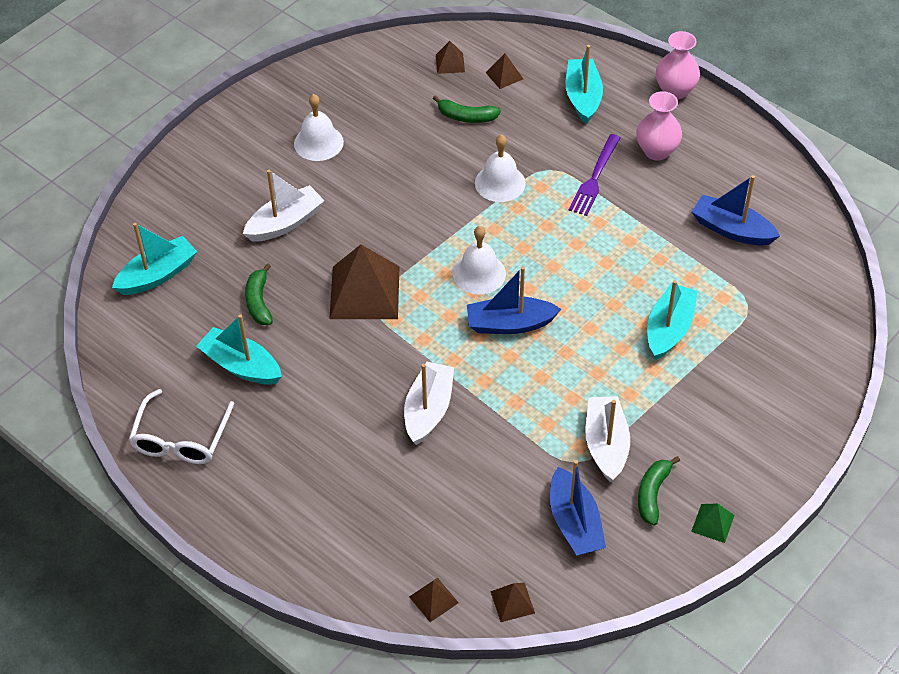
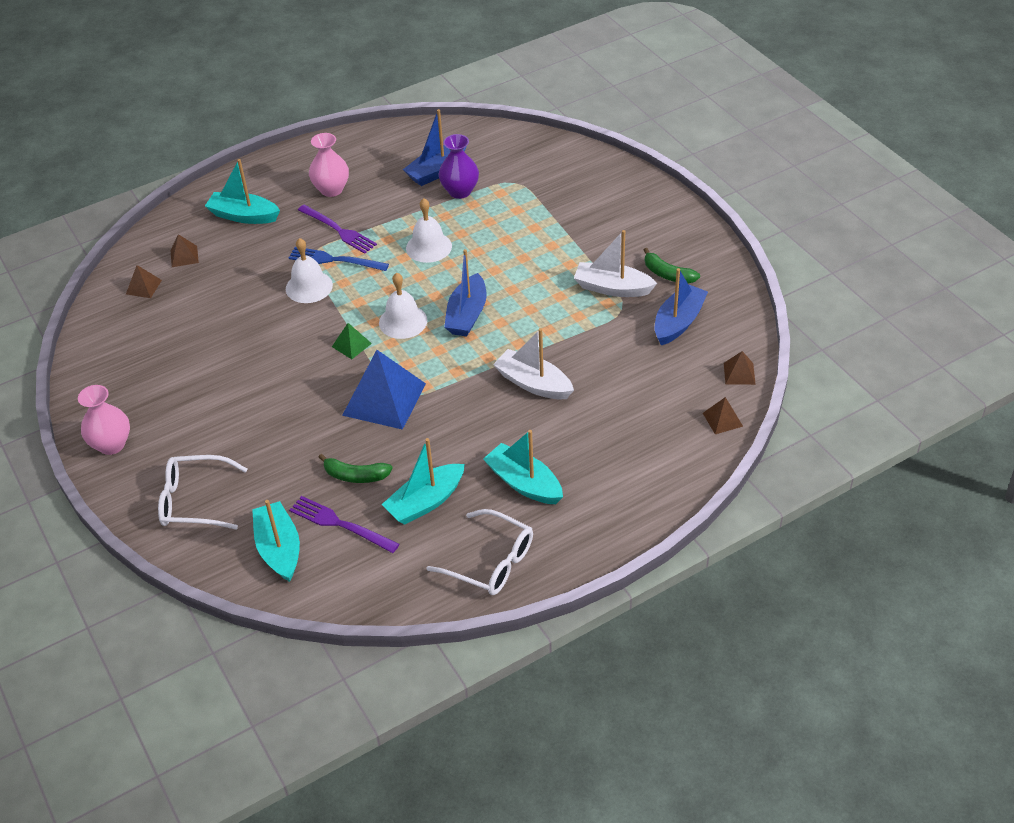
camera: 70 degrees left, 5 degrees down
white boat [243,170,325,242] -> none
white bell [294,94,344,161] -> white bell moved to [406,198,452,263]
brown pyramid [329,244,400,319] -> blue pyramid [342,350,426,430]
green banana [433,95,501,123] -> none
blue boat [550,460,606,556] -> blue boat turned 60 degrees counterclockwise [655,268,708,345]
turquoise boat [647,280,698,360] -> turquoise boat moved to [483,430,563,504]
pink vase [656,31,700,100] -> pink vase moved to [78,385,130,455]
green pyramid [691,503,735,543] -> green pyramid moved to [332,323,372,359]
none -> white glasses [158,455,247,530]
none -> blue fork [289,247,389,271]
none -> purple fork [289,496,399,553]
none -> purple vase [439,134,479,199]

